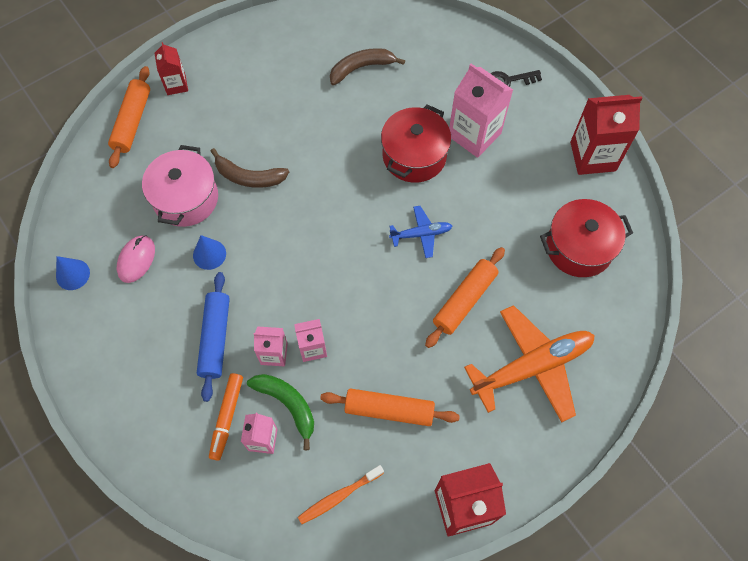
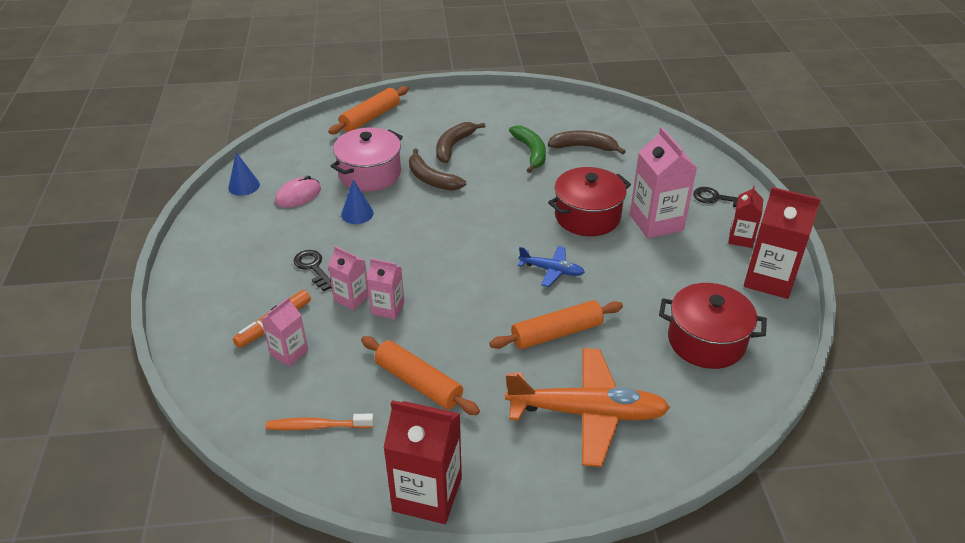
camera: 30 degrees right, 25 degrees down
red carton [155,42,188,95] -> red carton moved to [728,186,763,248]
blue rolling pin [197,272,230,402] -> black key [294,250,332,291]
green banana [247,374,314,450] -> green banana moved to [509,125,546,173]
none -> brown banana [436,122,485,163]

